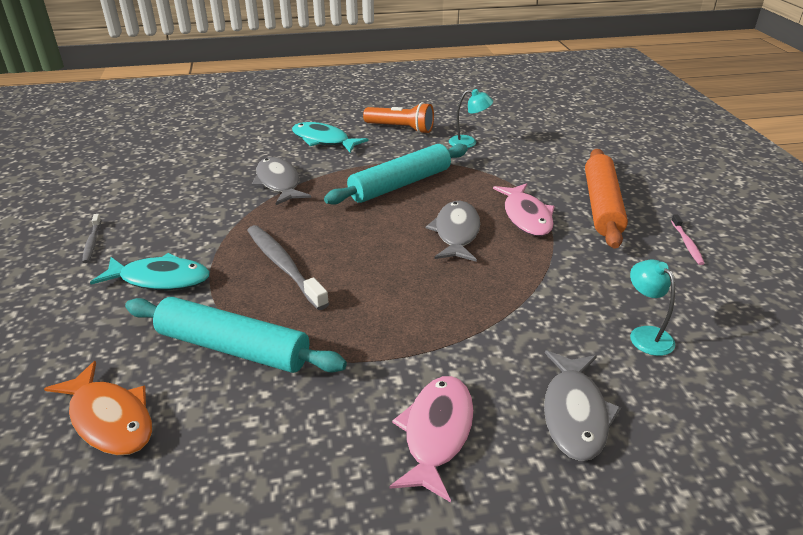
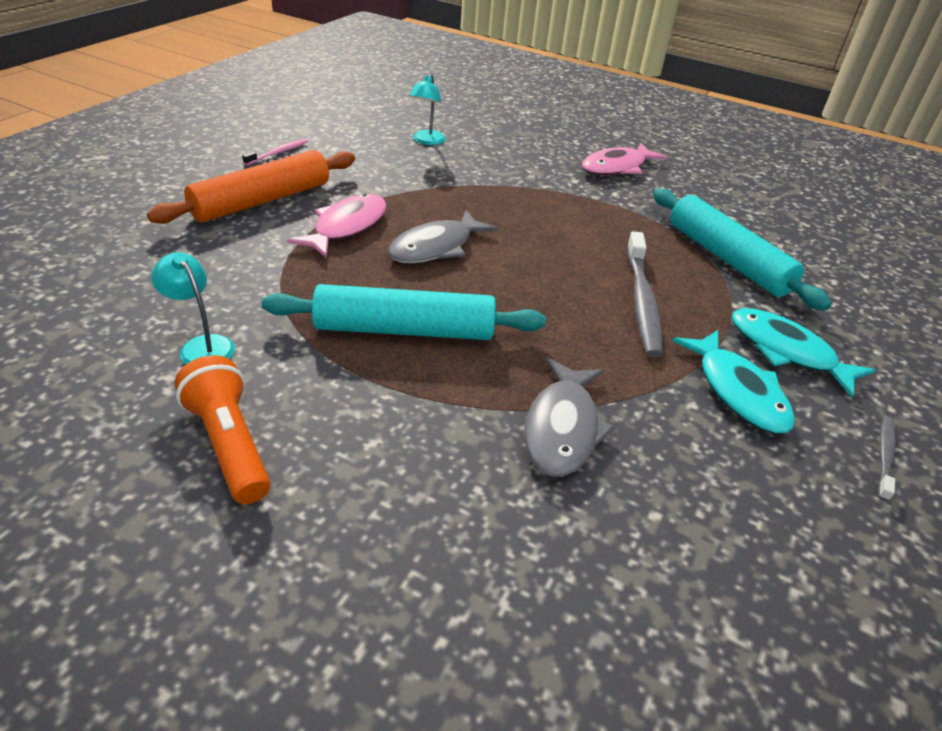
camera: 145 degrees left, 5 degrees up
orange fish [44,361,152,455] -> none
turquoise fish [292,122,368,152] -> turquoise fish moved to [672,330,795,434]
grey fish [544,350,621,461] -> none

